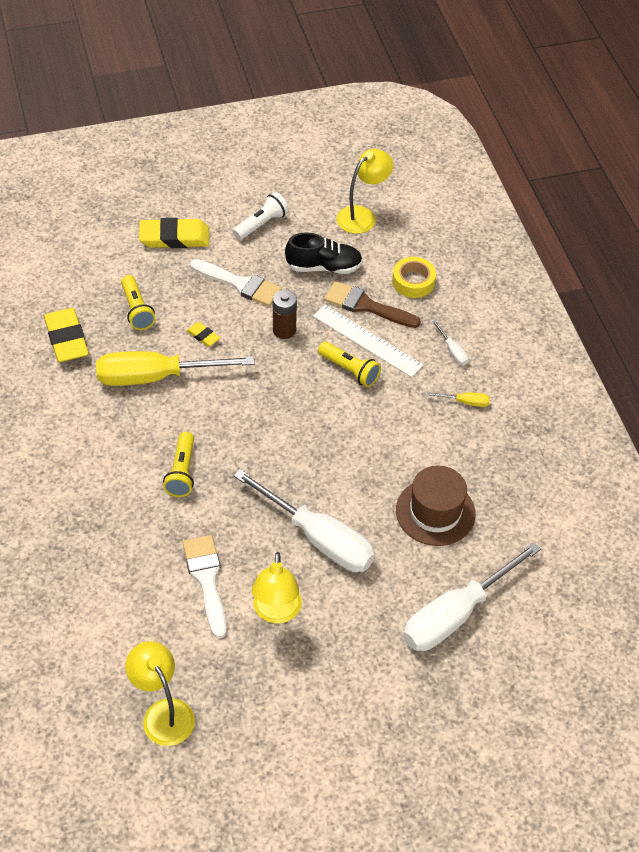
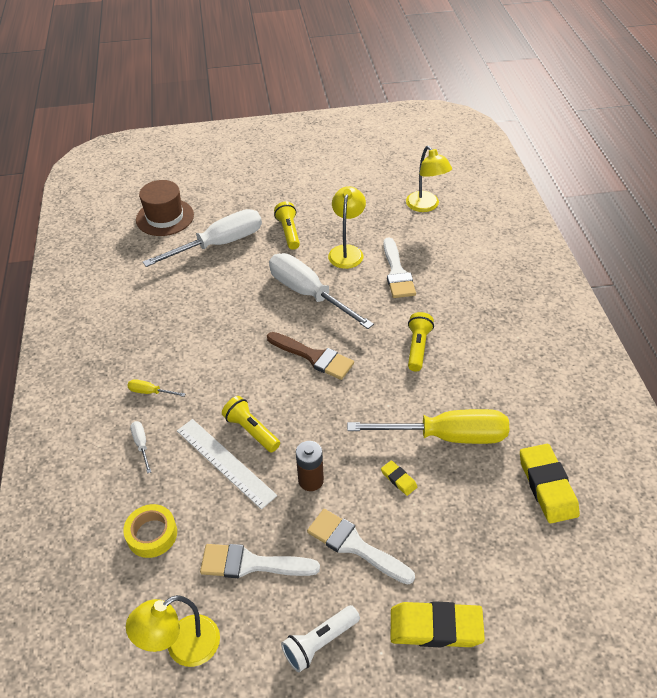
camera: 170 degrees left, 5 degrees down
yellow flashlight [121,275,156,330] -> yellow flashlight moved to [274,202,300,249]
black shoe [285,232,363,274] -> white brush [200,544,320,578]
brown brush [324,281,421,328] -> brown brush moved to [267,332,354,380]
brown hat [396,466,476,546] -> brown hat moved to [136,180,194,236]

